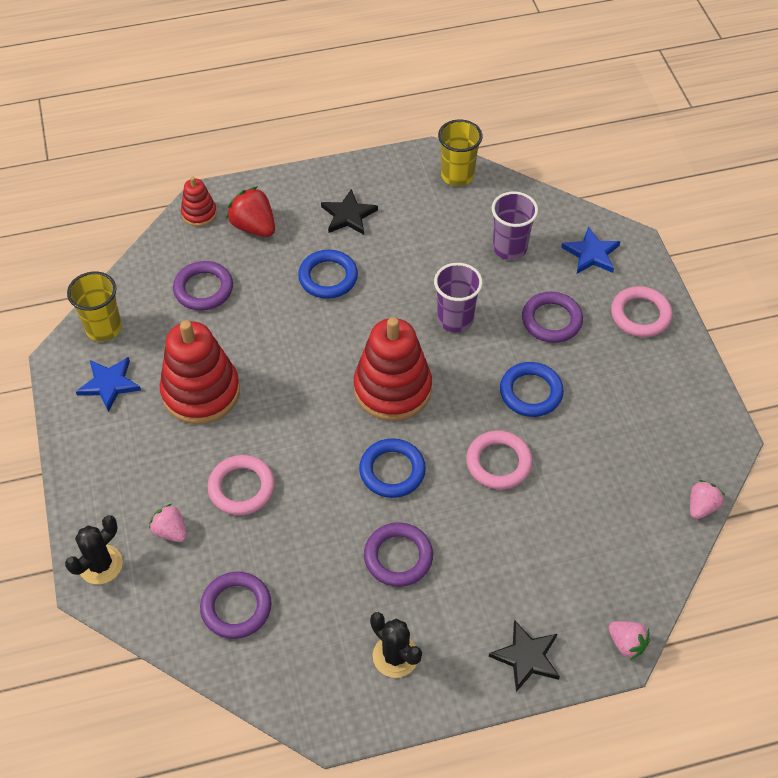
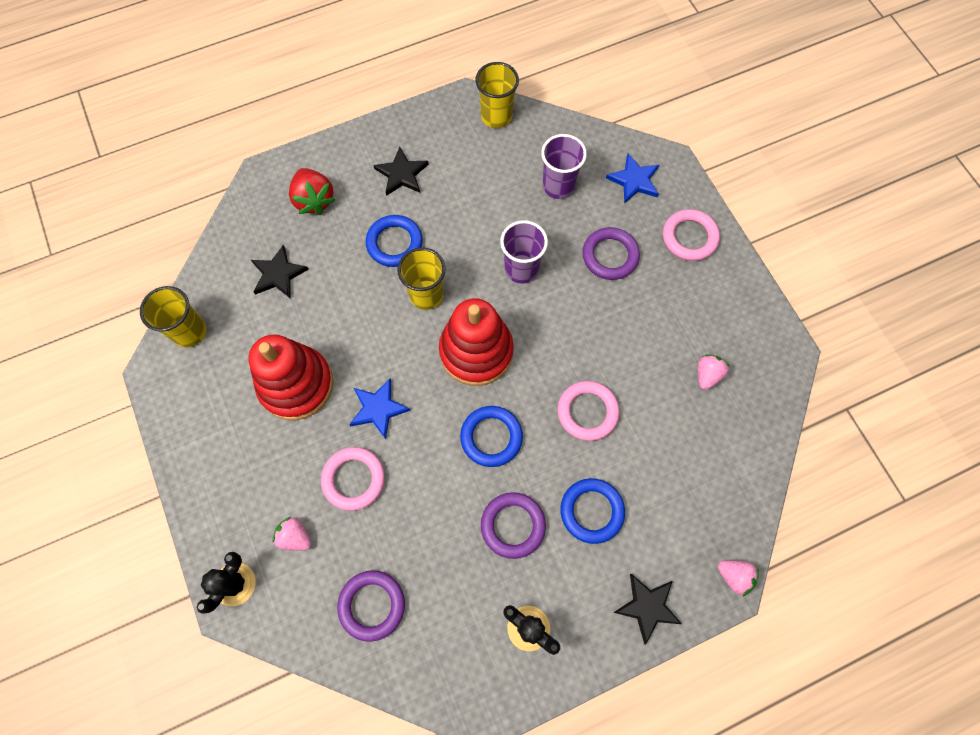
camera: 10 degrees left, 15 degrees up
blue star [76,357,141,412] -> blue star moved to [349,378,411,439]
purple ring [173,261,233,311] -> black star [251,245,309,299]
red stacking toy [181,177,217,227] -> none
red strawberry [226,186,275,237] -> red strawberry turned 150 degrees counterclockwise [289,168,335,215]
blue ring [500,362,564,417] -> blue ring moved to [561,478,625,544]
pink strawberry [690,480,725,519] -> pink strawberry moved to [698,354,730,390]
none -> yellow cup [397,247,446,310]

